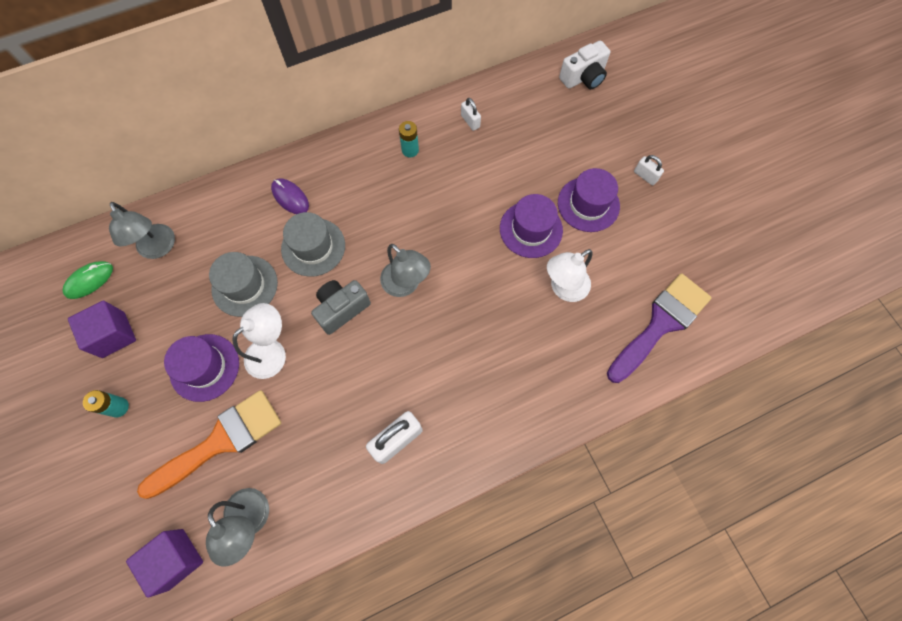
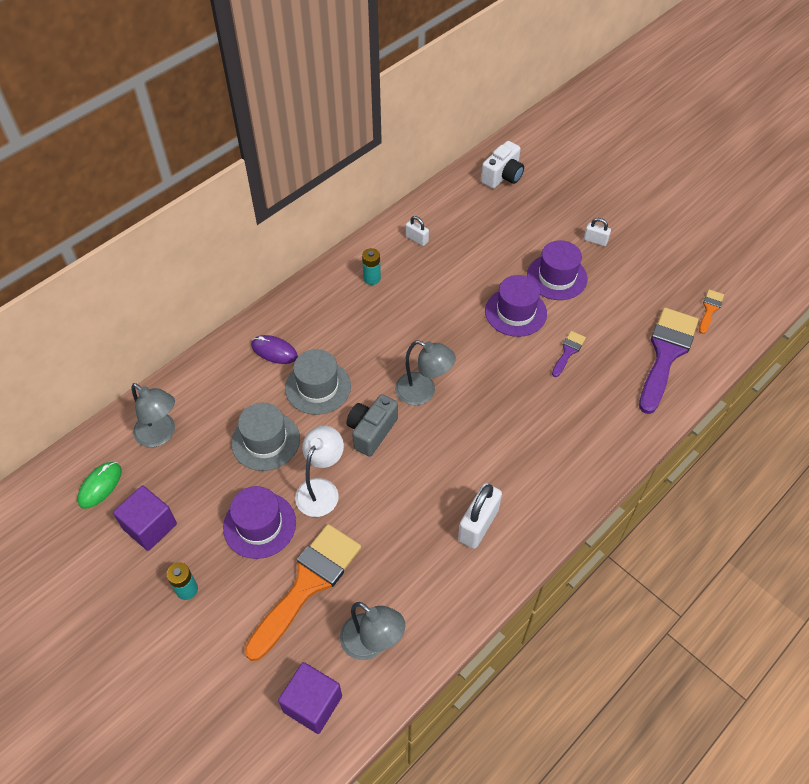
camera: 20 degrees left, 15 degrees down
white lamp [547,249,593,302] -> purple brush [552,331,586,377]
none -> orange brush [699,289,724,334]

